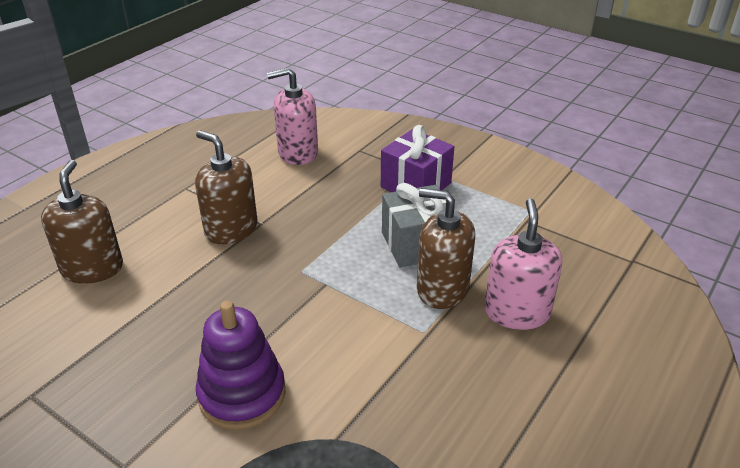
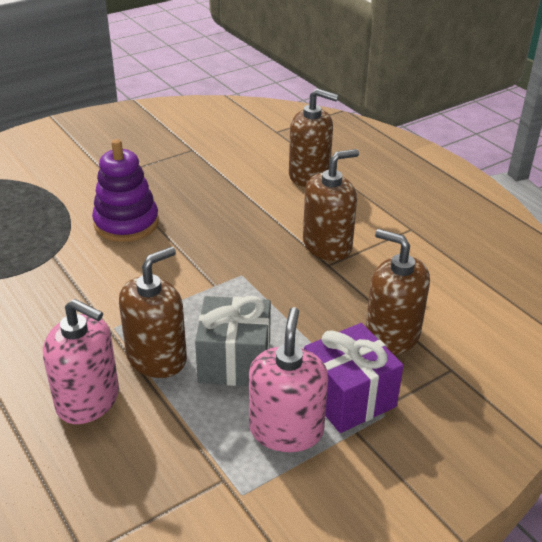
camera: 110 degrees right, 0 degrees up
pink soap dispenser [267,68,318,165] -> pink soap dispenser moved to [249,307,328,452]
none -> brown soap dispenser [366,229,430,355]

